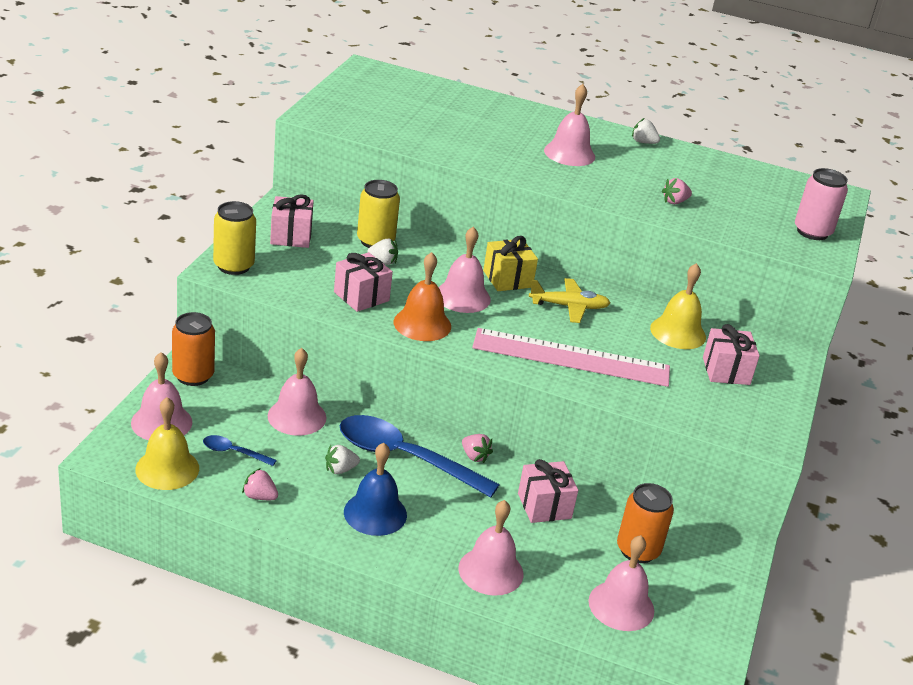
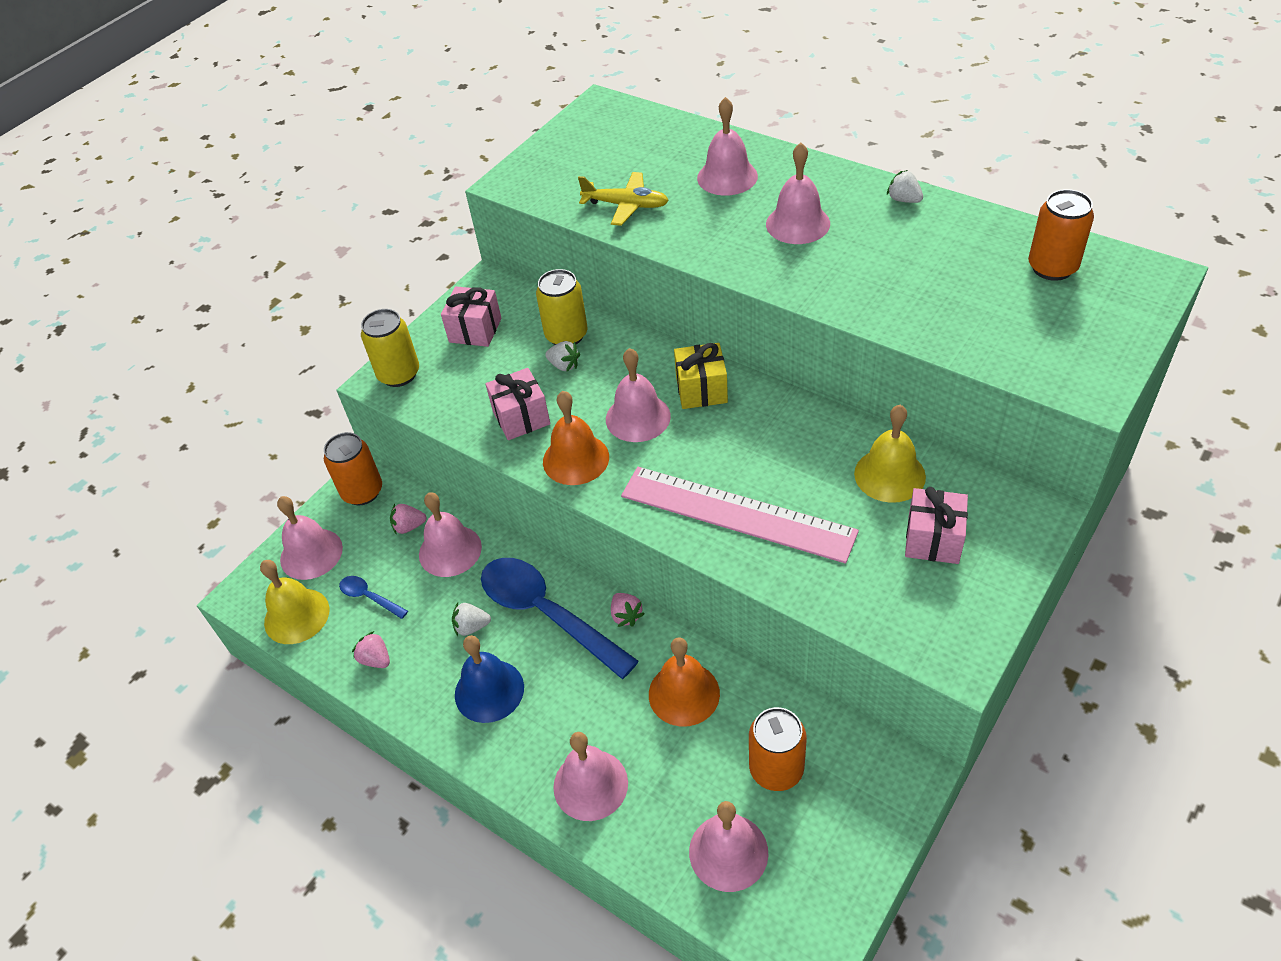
camera: 25 degrees right, 15 degrees up
pink gift [518,459,578,523] -> orange bell [649,637,720,727]
yellow plane [529,278,610,323] -> yellow plane moved to [578,172,669,226]
pink strawberry [662,178,692,204] -> pink strawberry moved to [390,504,427,534]
pink can [795,168,848,240] -> none
none -> pink bell [697,97,758,196]
none -> orange can [1028,189,1094,281]

